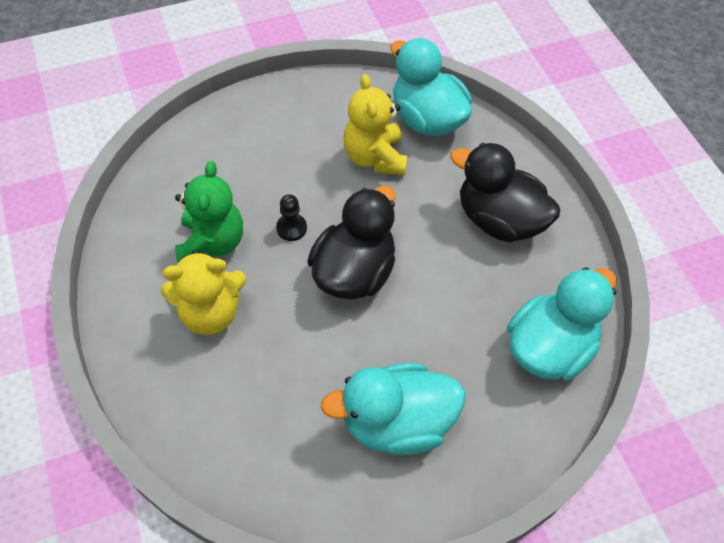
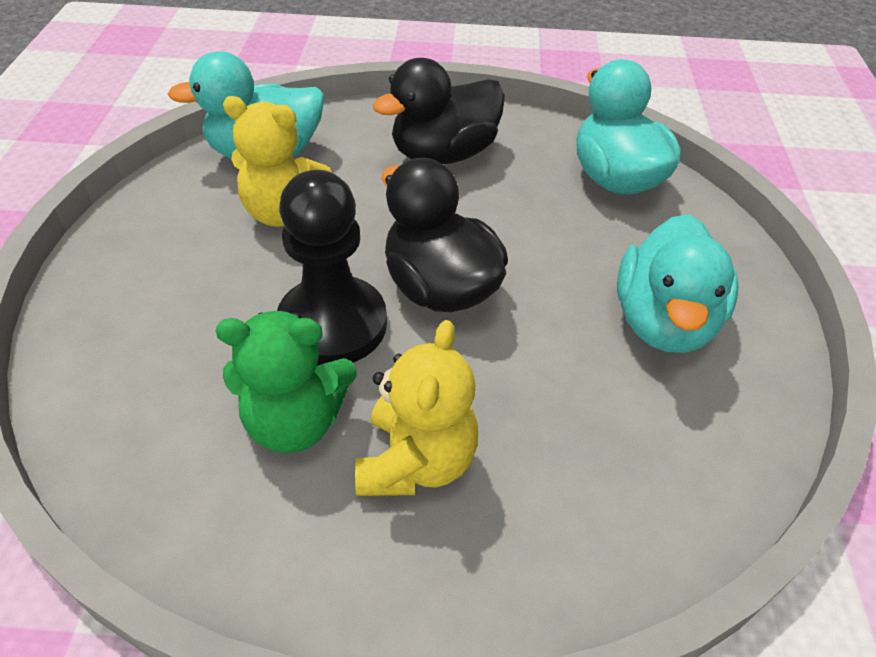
camera: 65 degrees left, 10 degrees down
green teddy bear [175,161,243,263] -> green teddy bear turned 150 degrees clockwise [216,310,357,453]
black pawn [276,194,307,241] -> black pawn [277,170,387,366], size x2.39

